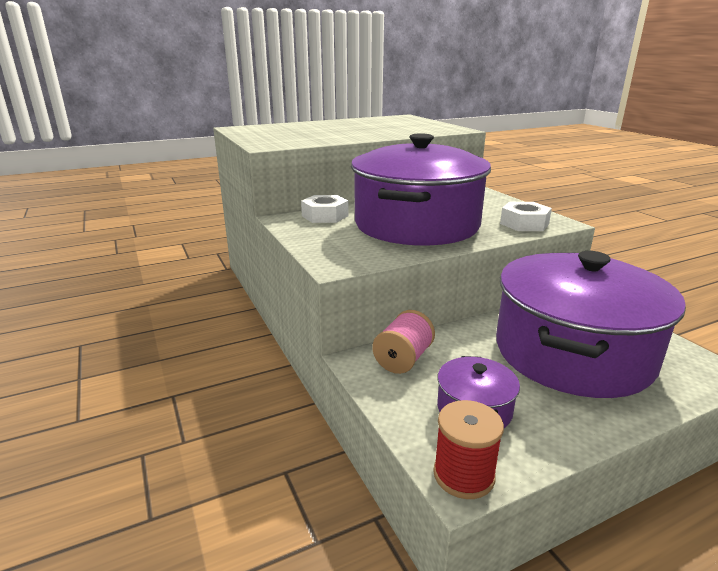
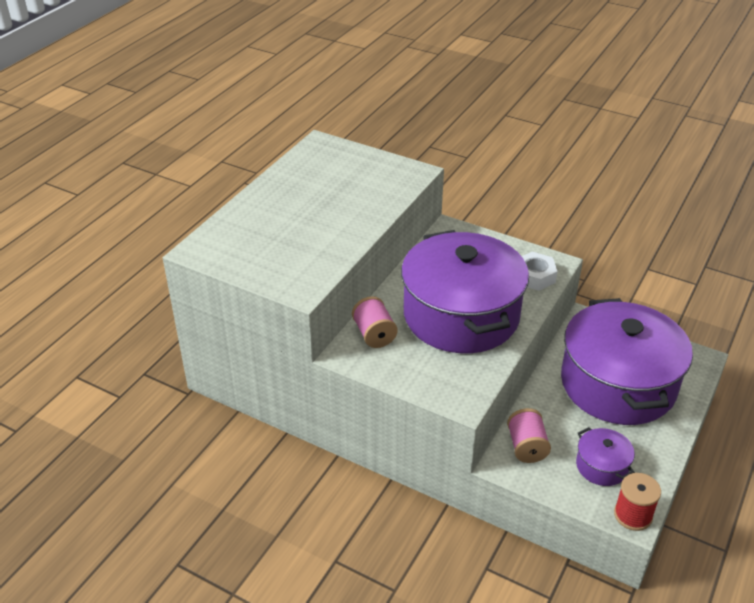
camera: 35 degrees left, 15 degrees up
white nut [301,195,349,223] -> pink spool [352,296,398,348]

